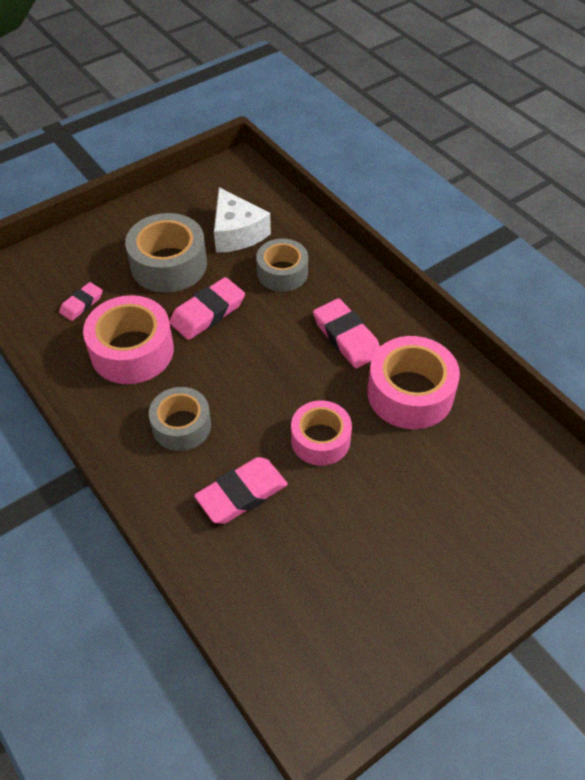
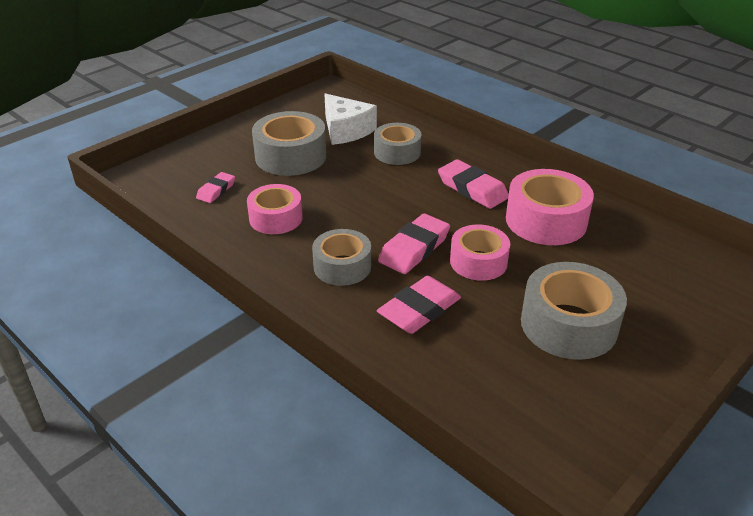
camera: 10 degrees left, 15 degrees down
pink tape [83,295,174,384] -> pink tape [247,184,303,234], size x0.66
pink eraser [169,277,245,340] -> pink eraser moved to [378,214,450,274]
none -> grey tape [521,262,627,360]

